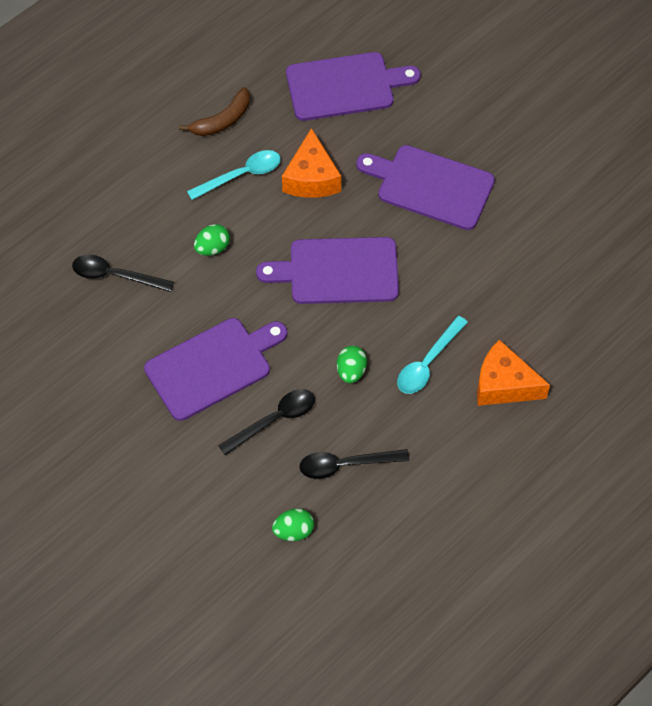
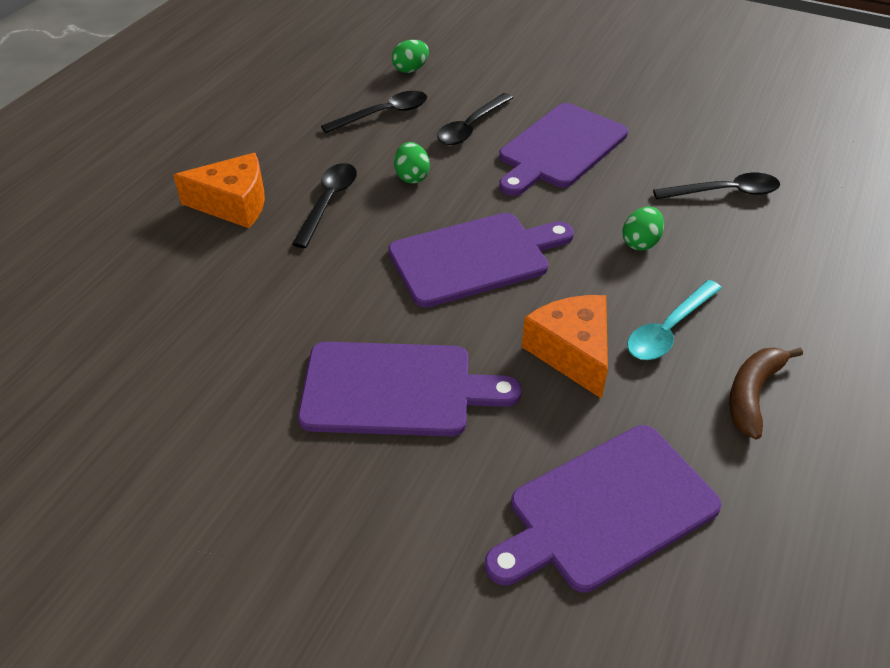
camera: 160 degrees right, 15 degrees down
turquoise spoon [397,316,468,394] -> black spoon [292,163,357,248]

